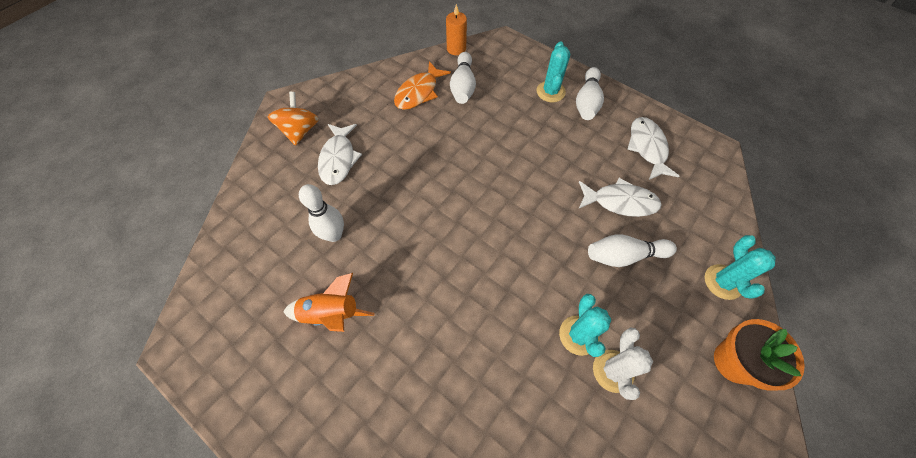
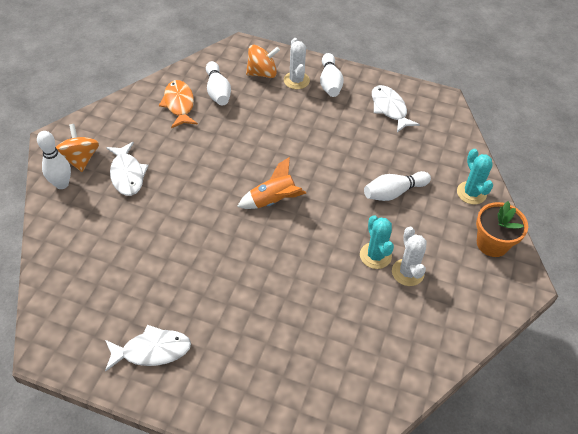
camera: 20 degrees left, 10 degrees down
orange rocket [283,273,375,332] -> orange rocket moved to [237,157,306,209]
white bowling pin [299,184,344,242] -> white bowling pin moved to [37,131,71,189]
orange fish [394,61,451,110] -> orange fish turned 150 degrees clockwise [159,80,198,128]
orange candle [446,4,467,55] -> none
turquoise cactus [537,41,570,102] -> white cactus [284,38,310,89]
white fish [578,178,662,217] -> white fish moved to [105,325,191,372]
none -> orange spinning top [246,45,280,78]

